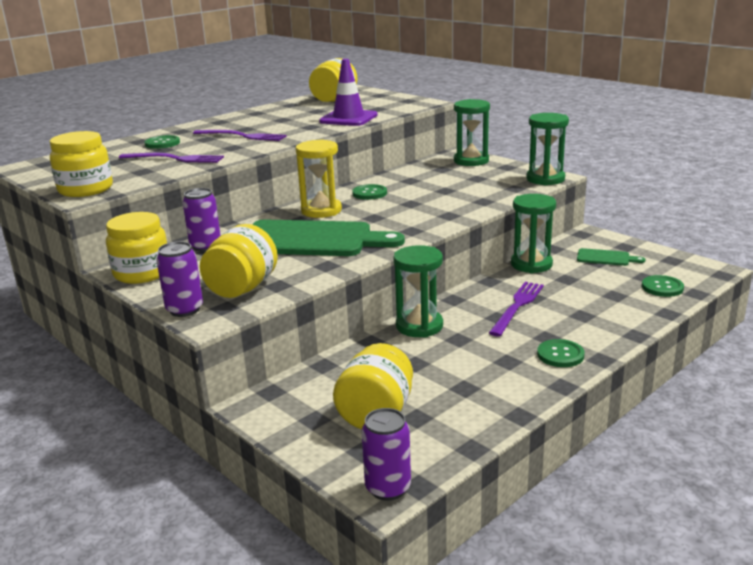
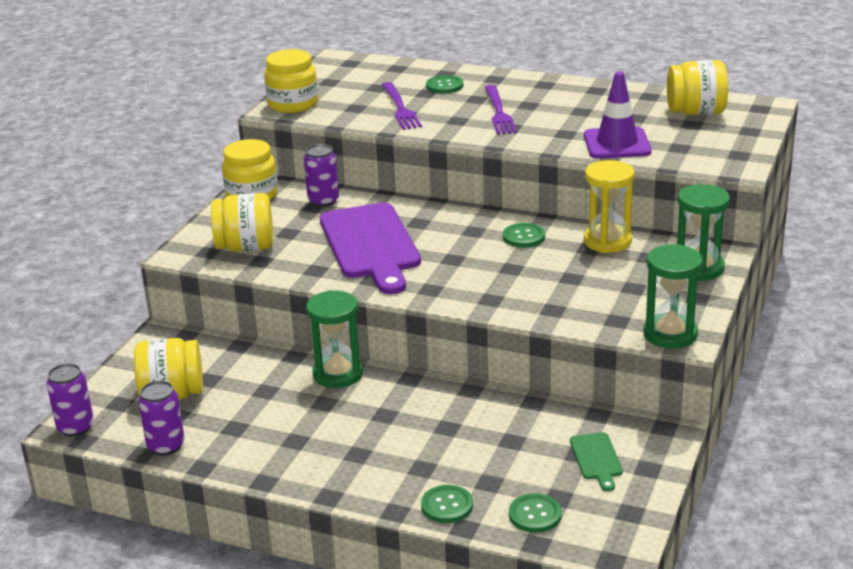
camera: 65 degrees right, 5 degrees up
purple can [156,241,203,317] -> purple can moved to [138,381,185,456]
green cutting board [252,219,405,256] -> purple cutting board [320,203,421,294]
yellow hourglass [296,139,342,218] -> yellow hourglass moved to [584,160,635,253]
purple fork [489,282,544,337] -> none
green hourglass [511,194,556,273] -> none
green button [537,339,585,367] -> green button moved to [421,485,473,523]

